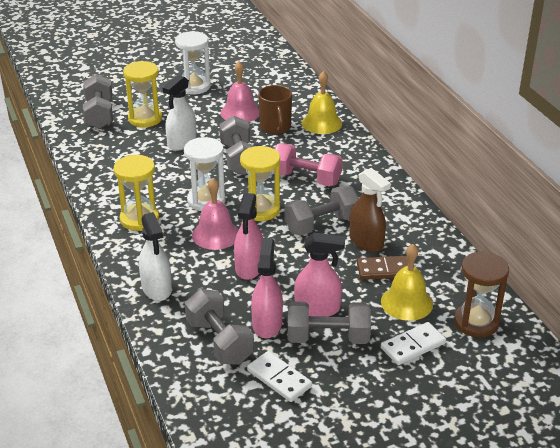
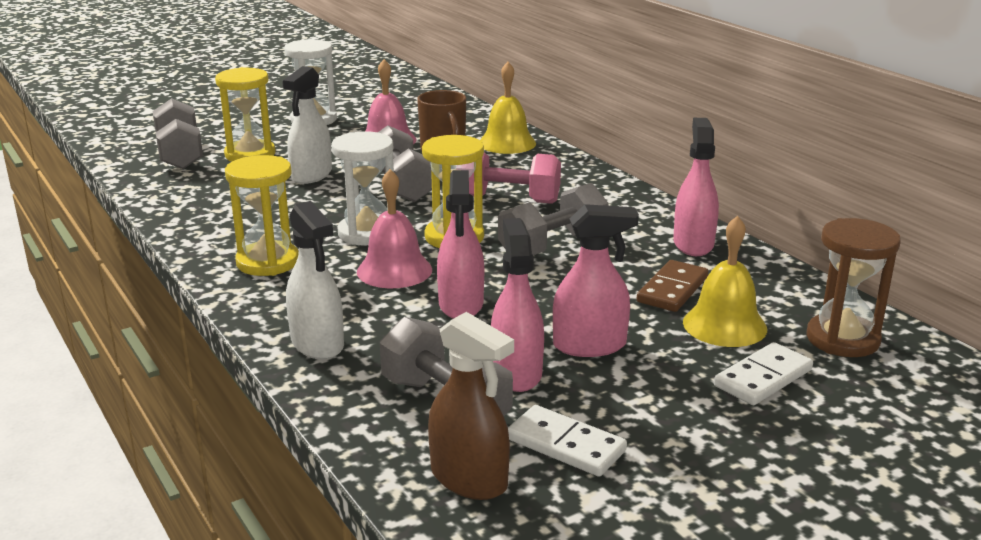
camera: 10 degrees left, 10 degrees down
grey dumbbell [288,301,371,344] -> none
brown spray bottle [349,168,391,252] -> brown spray bottle moved to [428,312,514,500]
brown domino [357,256,408,280] -> brown domino turned 45 degrees counterclockwise [637,260,708,312]
none -> pink spray bottle [673,118,719,256]

